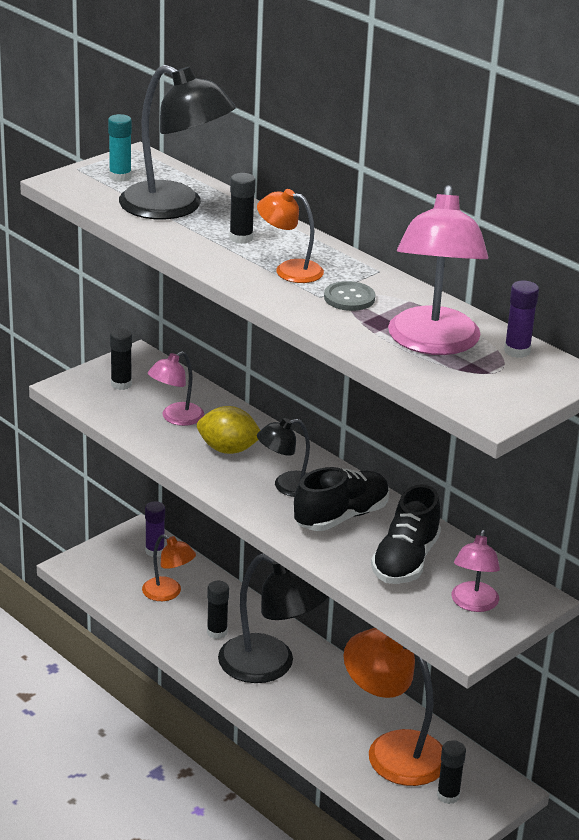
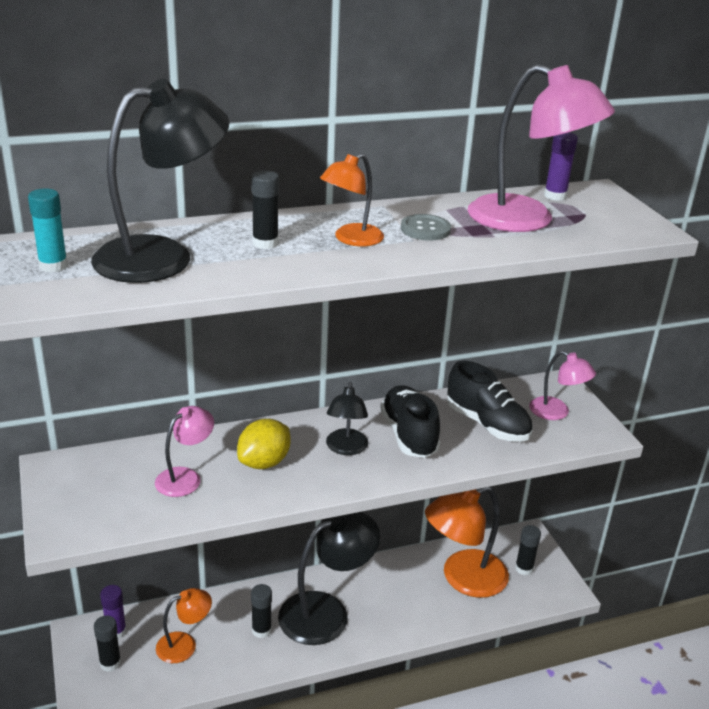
camera: 65 degrees left, 0 degrees up
black glue stick [110,329,132,390] -> black glue stick moved to [94,616,121,672]
pink lamp [148,351,204,426] -> pink lamp turned 120 degrees counterclockwise [155,406,214,497]

